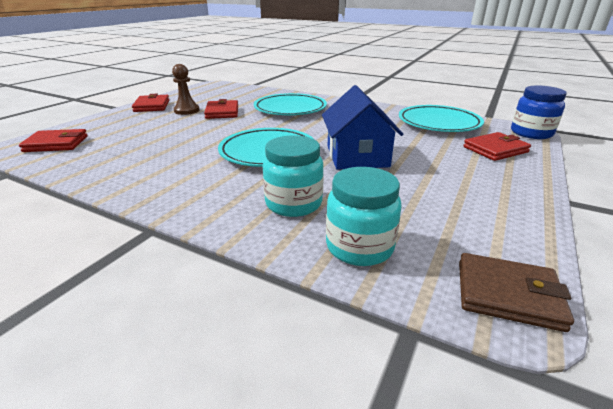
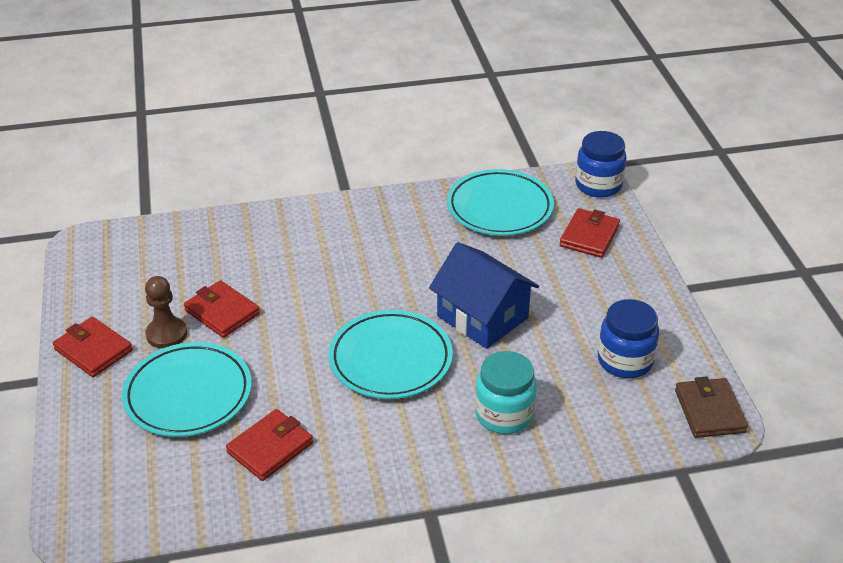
camera: 40 degrees left, 10 degrees up
red wallet [19,129,88,152] -> red wallet moved to [226,409,313,481]
turquoise plate [254,93,327,116] -> turquoise plate moved to [122,342,252,437]
turquoise jar [326,167,402,266] -> none
brown wallet [459,253,574,332] -> brown wallet turned 75 degrees counterclockwise [675,376,748,438]
none -> blue jar [598,299,659,378]

